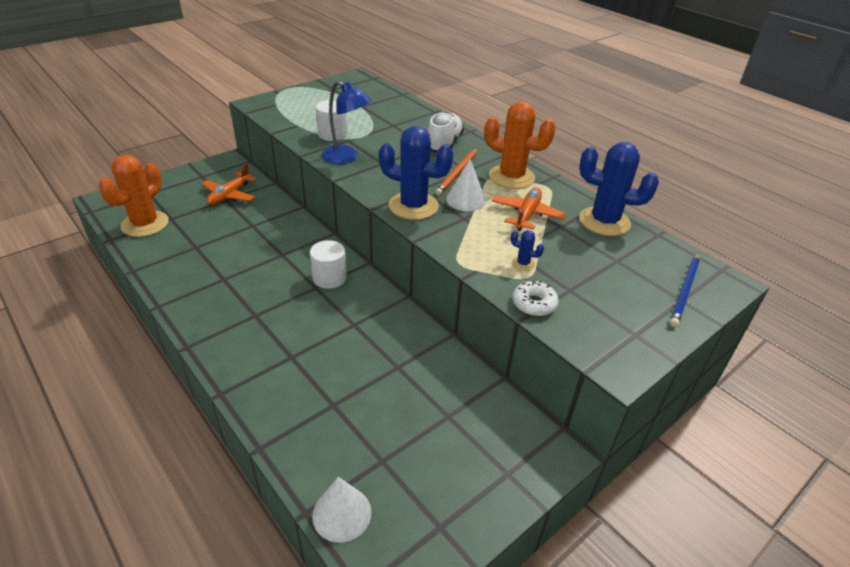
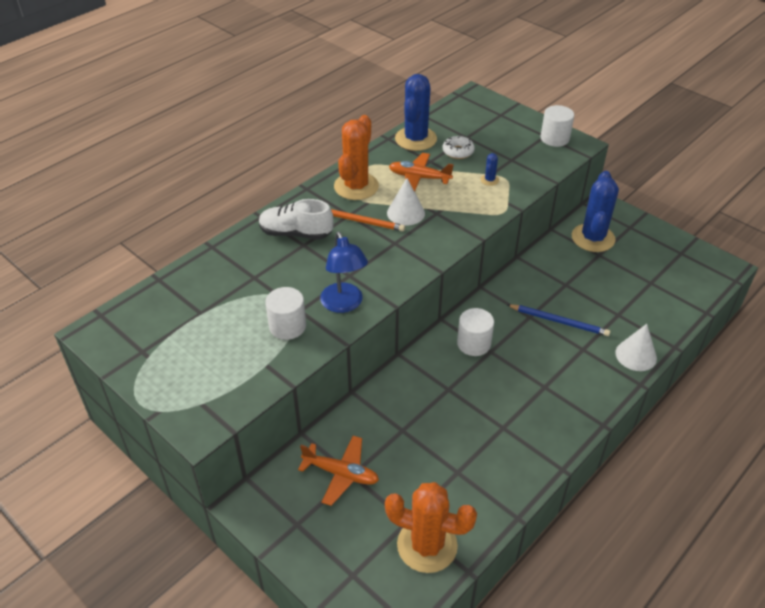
camera: 95 degrees left, 5 degrees up
white cone [312,477,372,543] -> white cone moved to [615,324,657,371]
blue lamp [322,81,371,164] -> blue lamp turned 135 degrees clockwise [320,231,368,313]
blue cactus [379,126,454,220] -> blue cactus moved to [572,171,619,252]
white donut [513,280,559,316] -> white donut moved to [443,136,475,159]
blue pencil [670,253,700,327] -> blue pencil moved to [507,304,610,336]
none -> white cylinder [540,105,574,147]

